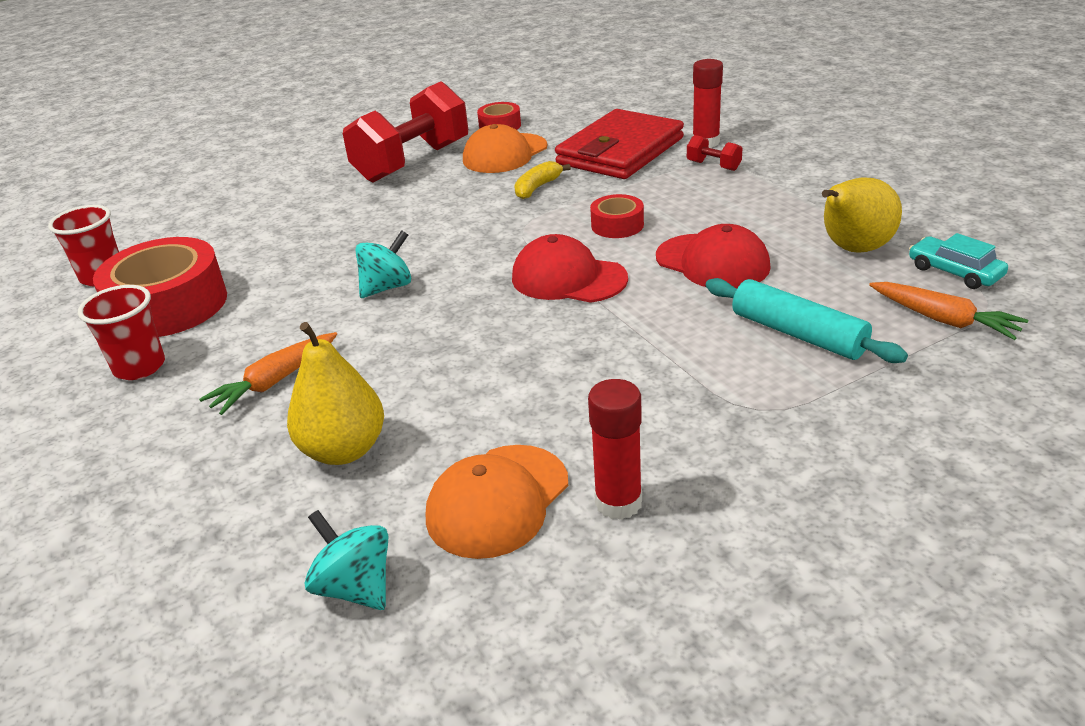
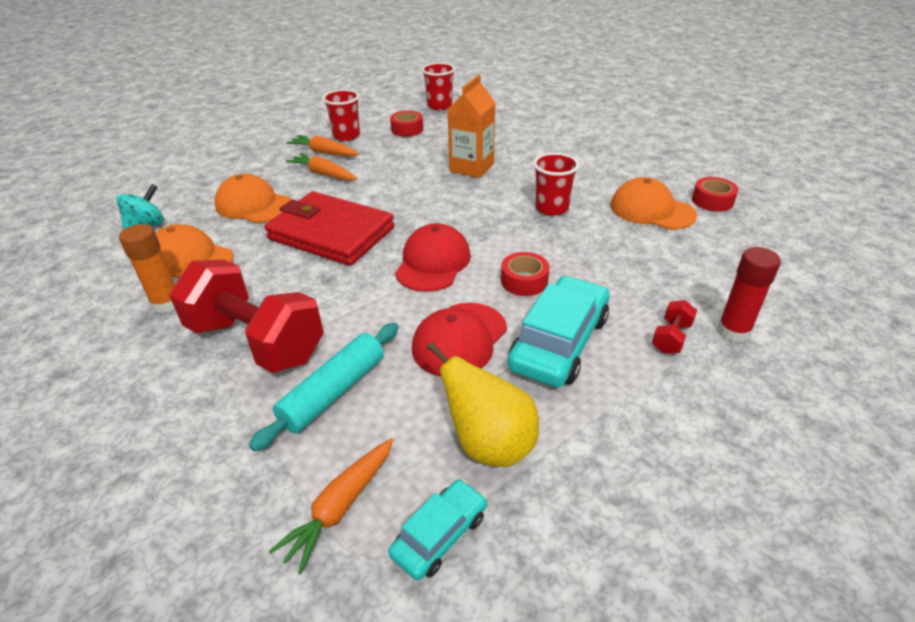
camera: 80 degrees right, 5 degrees up
red tape [93,237,227,337] -> red tape [390,111,423,137], size x0.49
yellow pear [287,322,384,465] -> orange cap [214,174,291,223]
red dumbbell [343,81,468,183] -> red dumbbell moved to [169,260,324,373]
turquoise spinning top [355,230,411,298] -> none
yellow banana [514,161,571,199] -> none
red wallet [555,109,684,179] -> red wallet moved to [264,191,394,266]
red glue stick [588,379,642,520] -> orange glue stick [119,224,175,313]
none -> orange carrot [286,135,359,156]
none -> orange carton [448,75,496,178]
none -> turquoise car [507,276,609,387]
none -> red cup [533,153,579,216]

